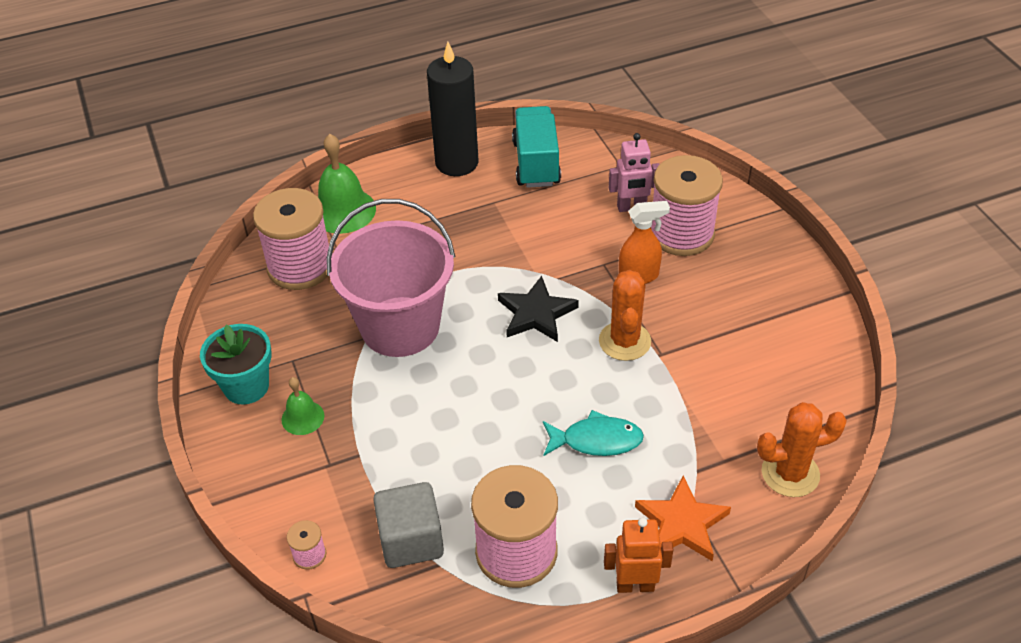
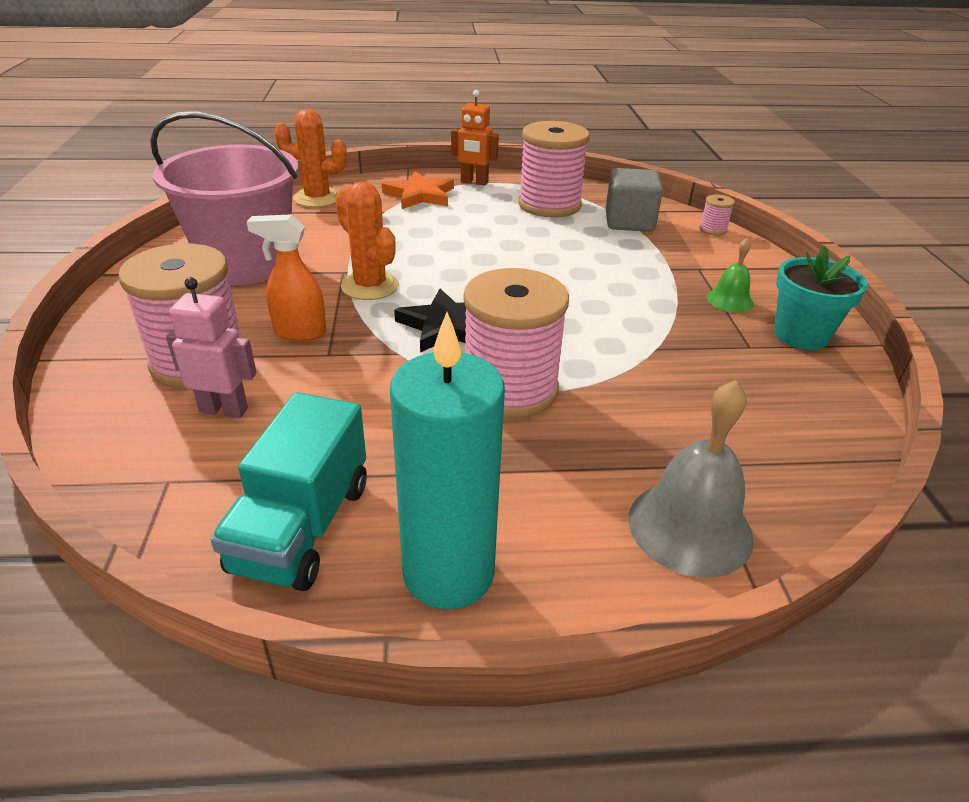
camera: 165 degrees left, 10 degrees down
pink spool [253,188,329,290] -> pink spool moved to [463,268,569,418]
green bell [318,134,376,234] -> grey bell [628,380,754,577]
pink bucket [326,199,456,357] -> pink bucket moved to [150,111,299,285]
black candle [427,42,479,176] -> turquoise candle [390,312,505,609]
turquoise fish [543,410,644,456] -> none
orange cactus [599,270,651,361] -> orange cactus turned 60 degrees counterclockwise [335,182,399,300]

